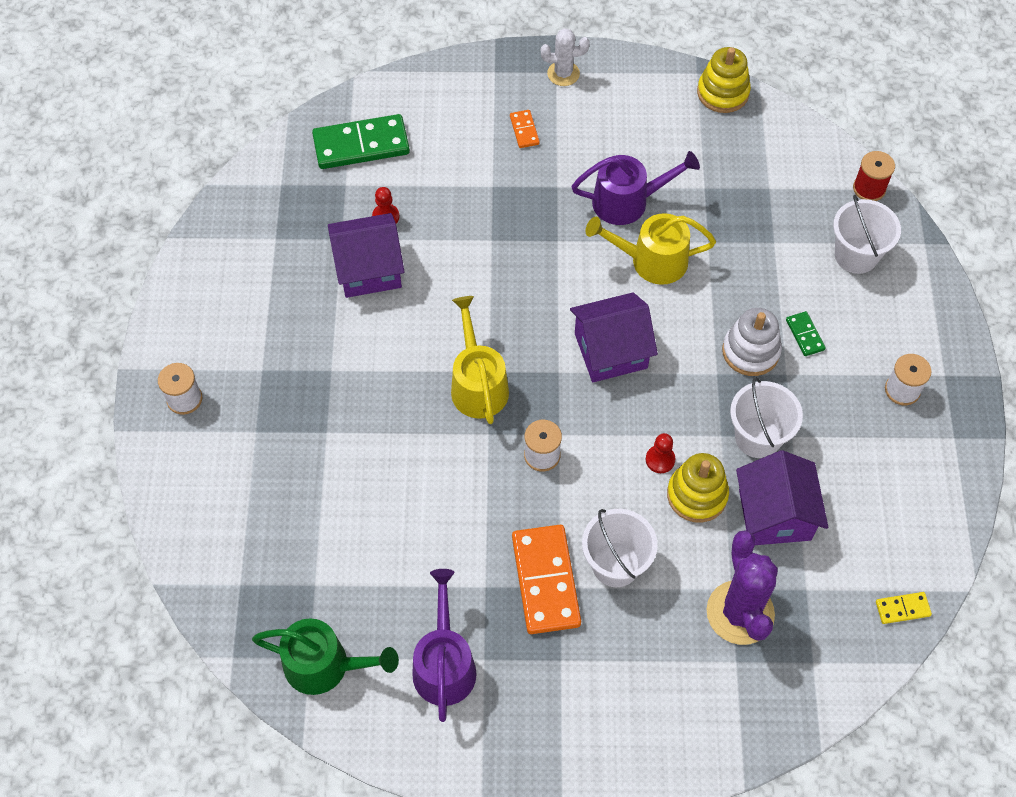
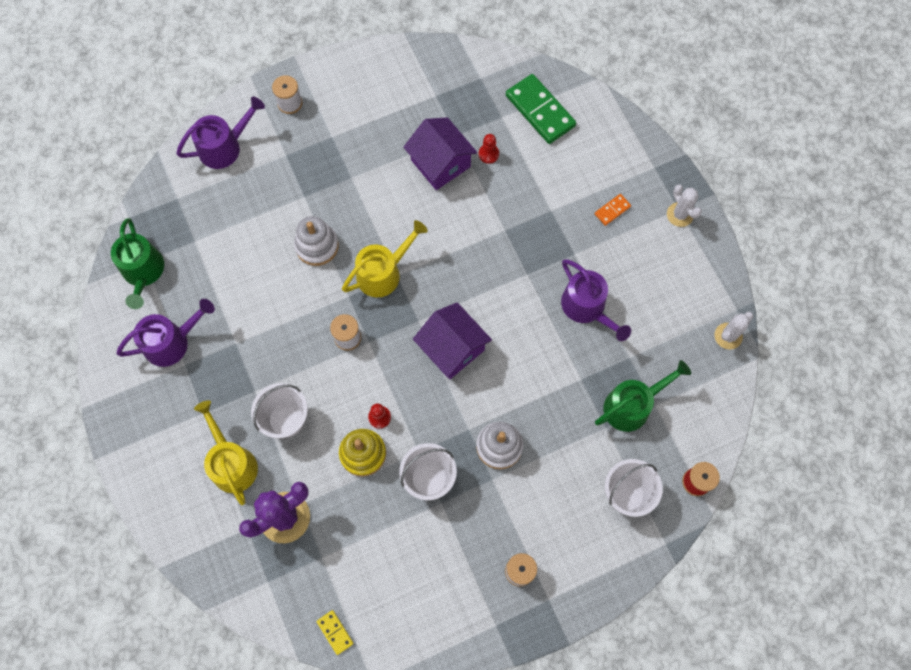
camera: 65 degrees right, 10 degrees up
orange domino [512,525,581,634] -> none
yellow watering can [585,213,716,285] -> yellow watering can moved to [194,400,258,505]
yellow stacking toy [697,47,751,113] -> white cactus [714,312,754,349]
purple house [736,450,828,545] -> none
green domino [786,311,826,356] -> none
none -> purple watering can [176,97,265,169]
none -> white stacking toy [294,216,339,266]
none -> green watering can [595,360,691,432]

